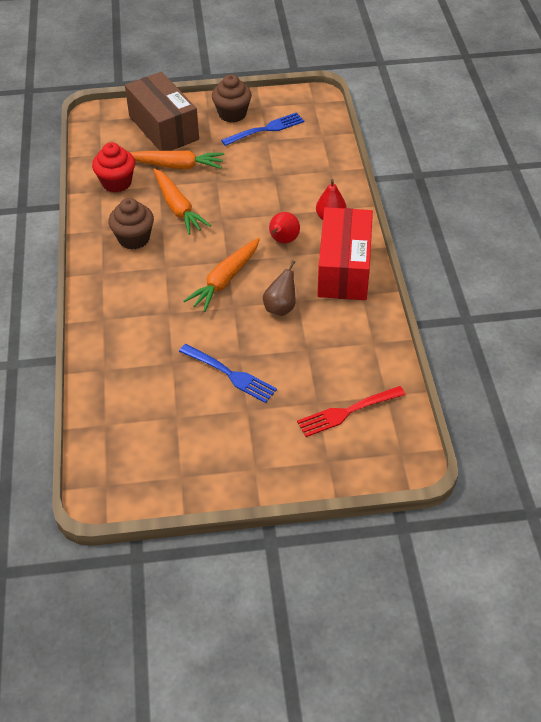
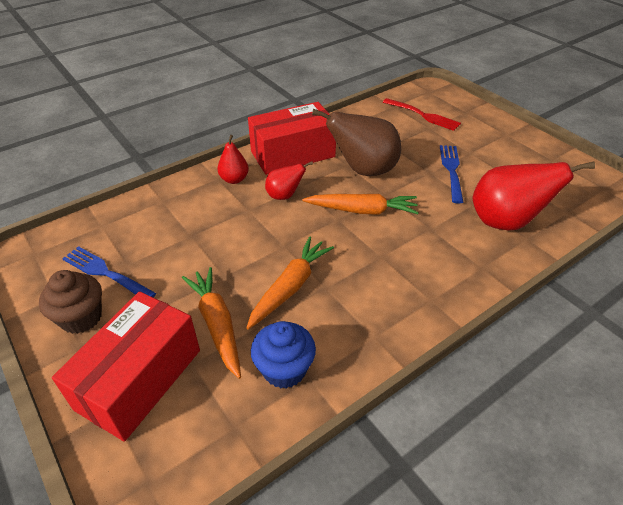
camera: 120 degrees left, 5 degrees down
red cupcake [92,142,135,193] -> blue cupcake [251,321,316,389]
brown cupcake [108,198,154,250] -> none
brown box [125,72,199,151] -> red box [52,291,200,442]
brown pear [263,260,296,316] -> brown pear [312,109,401,176], size x1.92
none -> red pear [473,162,595,230]

